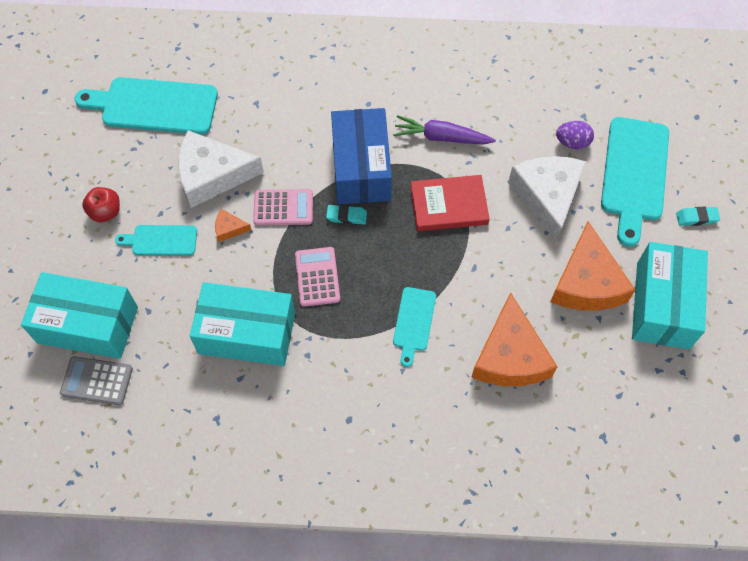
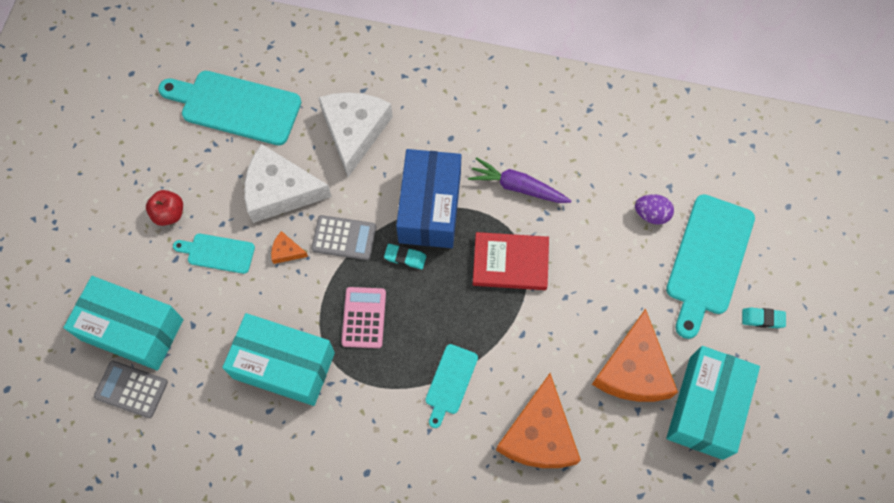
camera: 10 degrees right, 5 degrees up
pink calculator [253,189,313,225] -> grey calculator [311,215,376,260]
white cheese [508,156,586,242] -> white cheese moved to [318,92,393,177]

